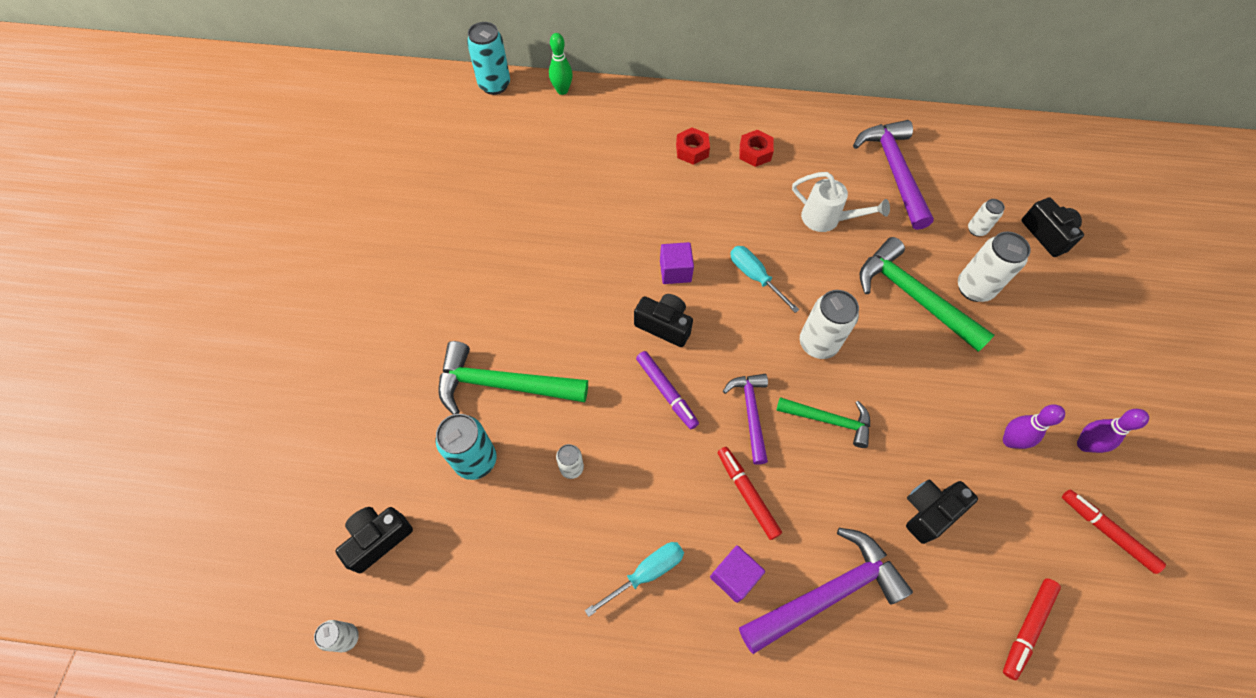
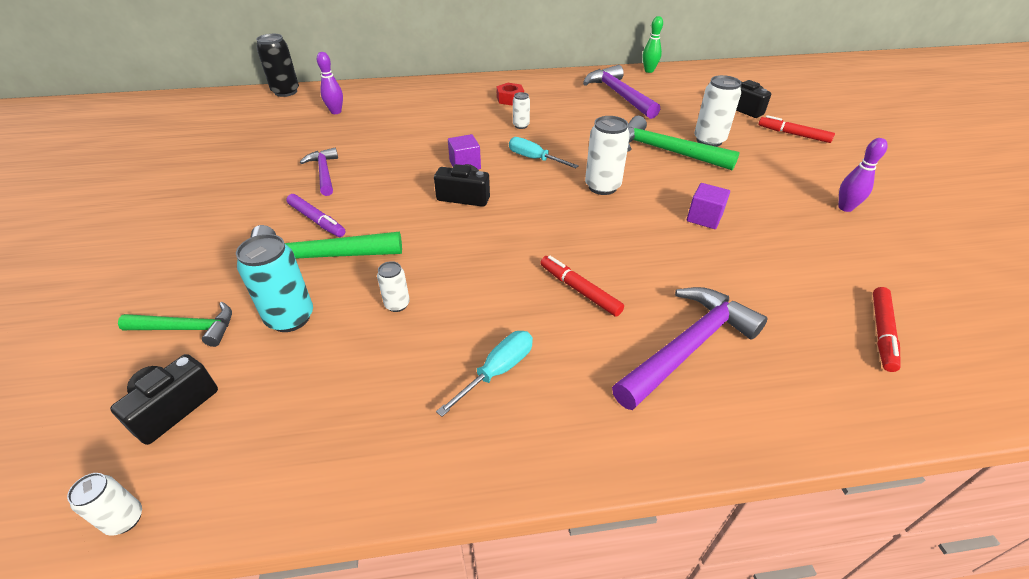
camera: 15 degrees left, 20 degrees down
turquoise can [467,22,510,95] -> black can [256,34,299,97]
green bowling pin [549,33,573,95] -> green bowling pin moved to [643,16,663,73]
purple marker [636,351,699,429] -> purple marker moved to [286,194,345,237]
red nut [676,127,710,165] -> none
purple cube [710,545,765,603] -> purple cube moved to [687,183,730,229]
purple hammer [723,374,768,465] -> purple hammer moved to [300,148,338,196]
green hammer [777,397,870,448] -> green hammer moved to [118,302,232,347]
white watering can [792,172,890,232] -> none
black camera [906,479,978,544] -> none
white can [968,199,1005,237] -> white can moved to [513,92,530,129]
purple bowling pin [1003,404,1065,449] -> purple bowling pin moved to [317,52,343,114]
red marker [1062,490,1166,574] -> red marker moved to [758,115,835,143]

